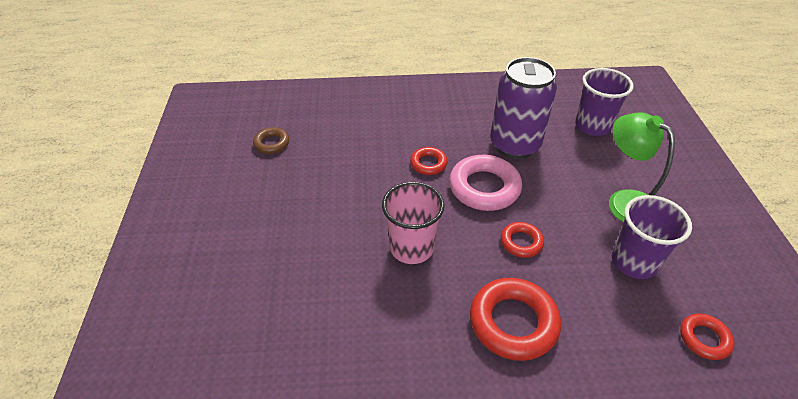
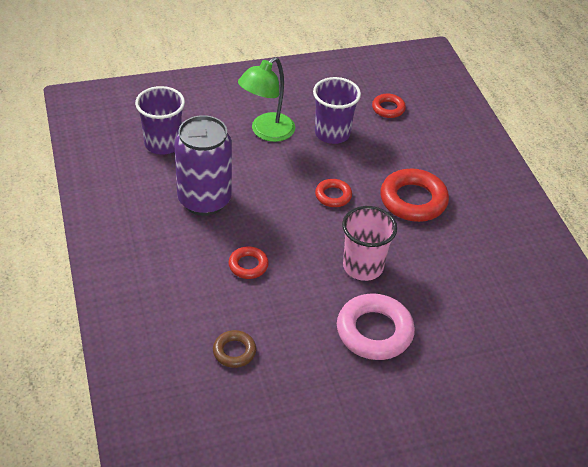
camera: 105 degrees left, 0 degrees up
brown ring [253,127,289,154] -> brown ring moved to [213,330,256,368]
pink ring [449,155,522,211] -> pink ring moved to [337,294,415,360]

